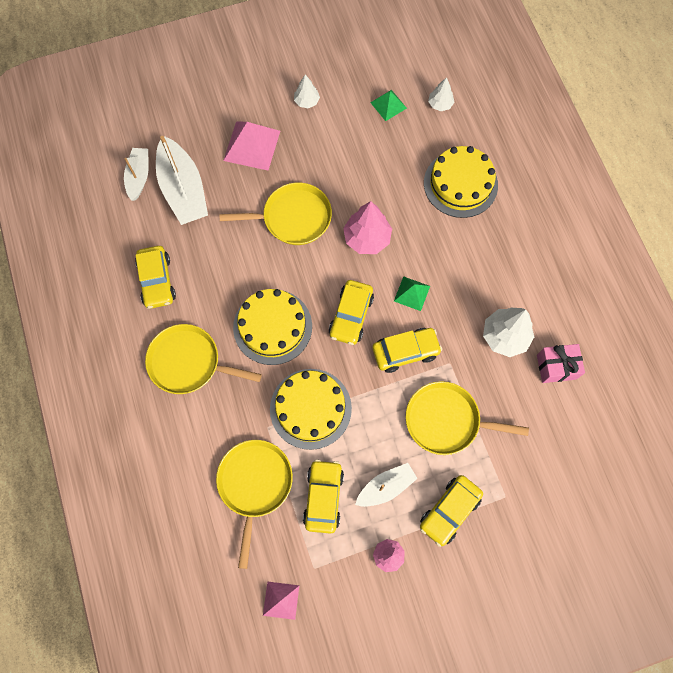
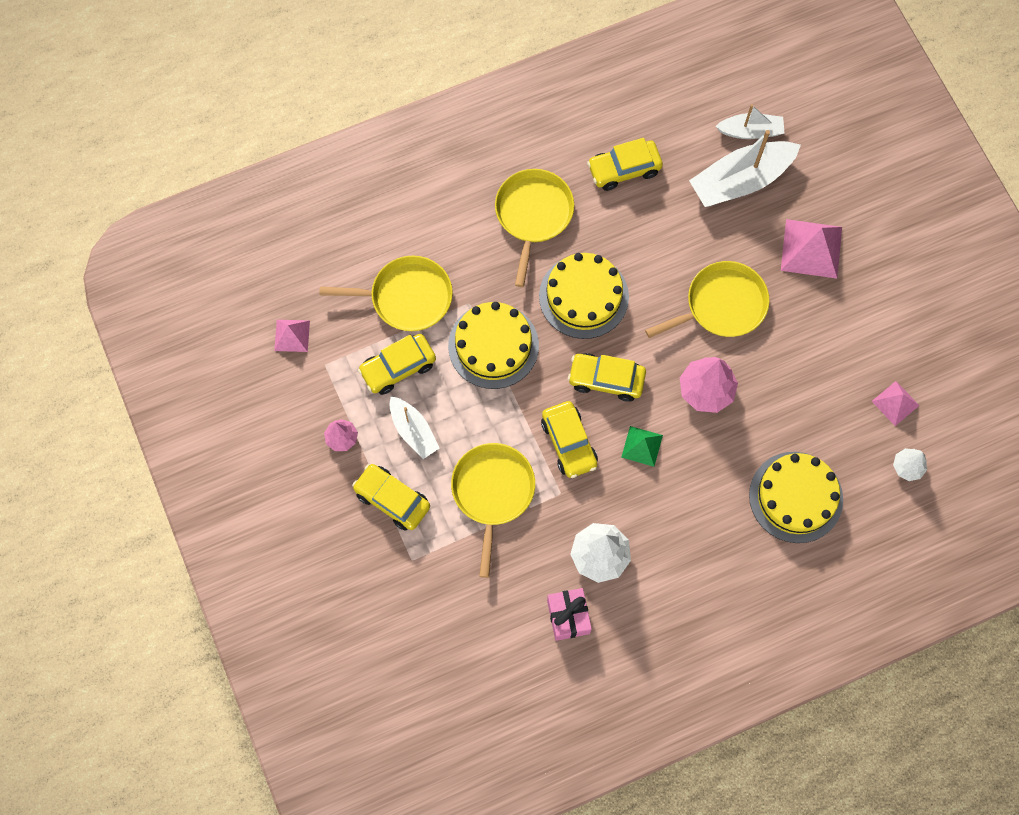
camera: 85 degrees right, 0 degrees up
yellow pan [219,182,332,245] -> yellow pan turned 105 degrees counterclockwise [645,261,770,338]
white tree [294,75,320,108] -> none
yellow car [303,459,344,534] -> yellow car turned 150 degrees clockwise [358,334,436,395]
green pyramid [370,90,407,121] -> pink pyramid [872,381,920,426]

